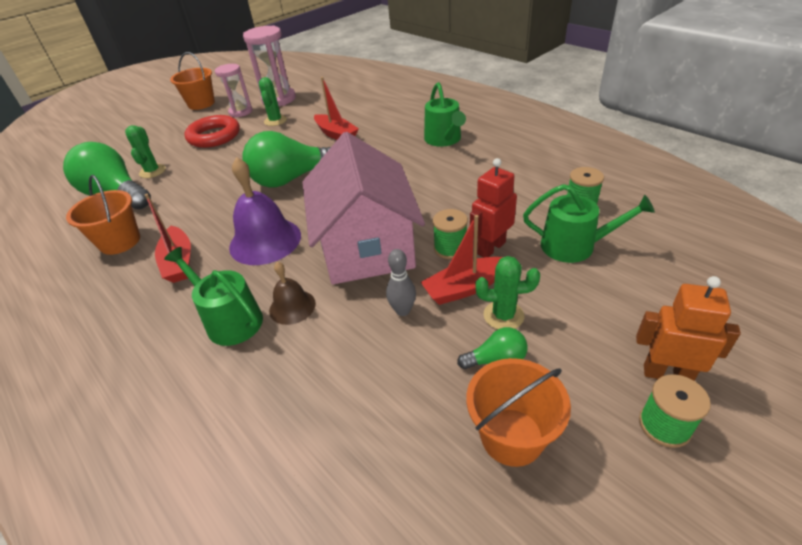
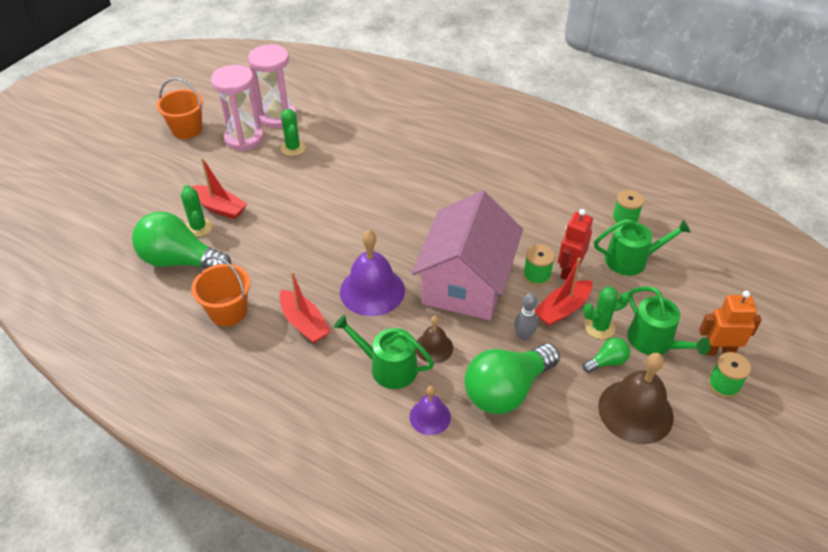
camera: 20 degrees left, 5 degrees up
red ring [184,115,240,148] -> none
pink hourglass [215,64,252,118] -> pink hourglass [211,65,264,151], size x1.51
green light bulb [243,131,331,187] -> green light bulb moved to [465,343,560,414]
pink house [302,132,425,285] -> pink house turned 45 degrees clockwise [412,190,523,320]
red boat [314,77,359,140] -> red boat moved to [190,157,247,219]
green watering can [424,82,466,147] -> green watering can moved to [627,286,711,355]
orange bucket [466,358,571,467] -> brown bell [598,353,674,444]
none -> purple bell [410,386,451,435]

